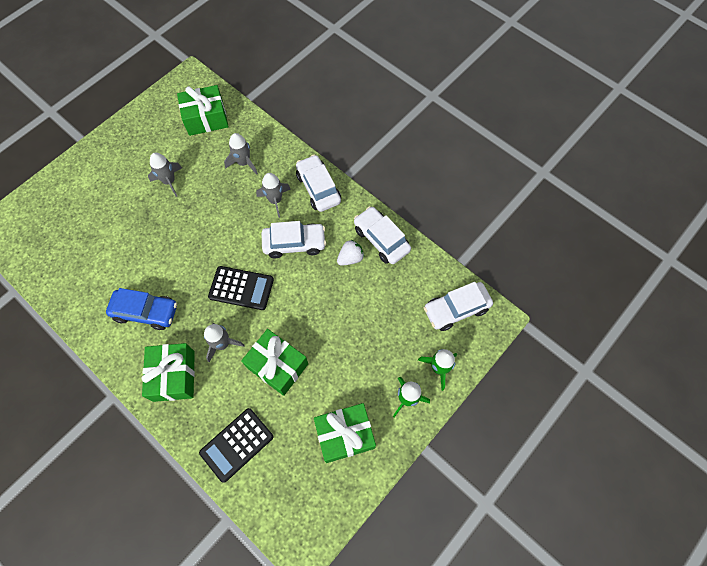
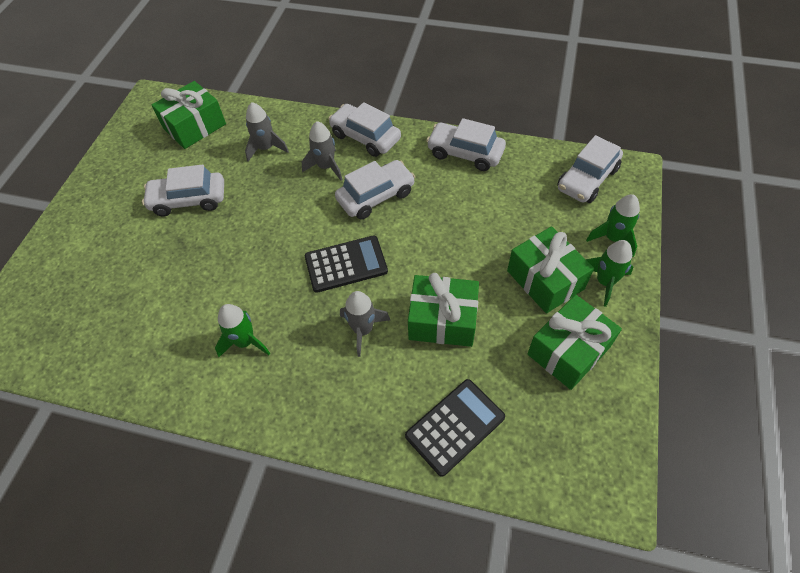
camera: 25 degrees left, 10 degrees down
blue car [106,288,177,330] -> green rocket [215,304,270,357]
green gift [142,343,195,402] -> green gift moved to [507,226,594,313]
grey rocket [148,153,182,197] -> white car [142,165,224,216]
black calculator [199,408,274,483] -> black calculator turned 150 degrees counterclockwise [405,379,505,477]
white strawberry [337,240,364,266] -> none

